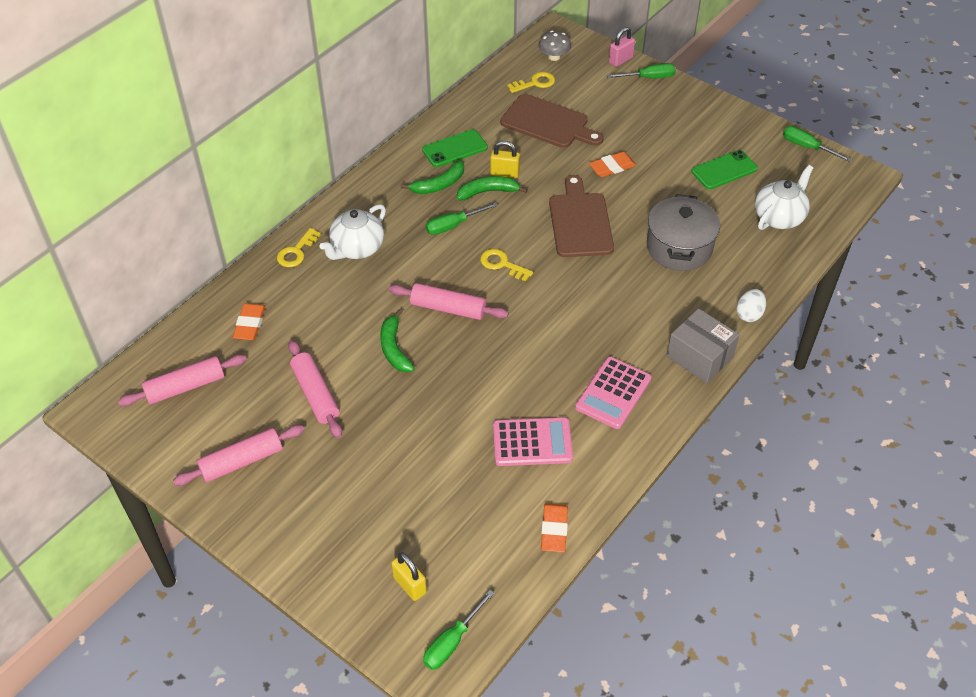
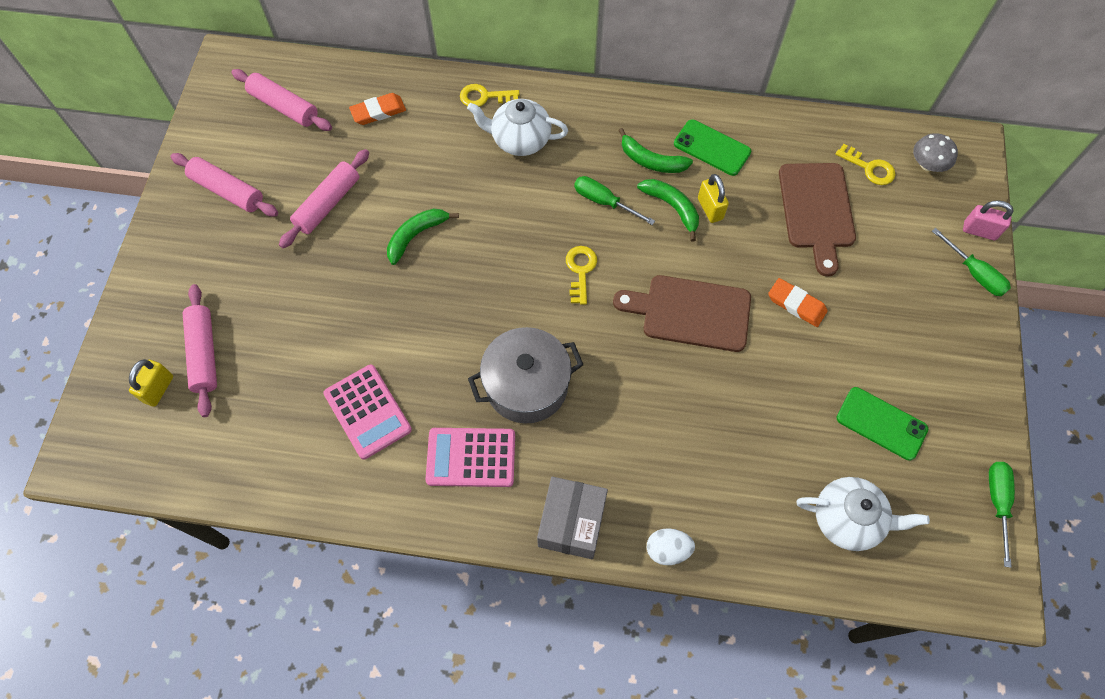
camera: 60 degrees right, 15 degrees up
pink rolling pin [389,283,509,320] -> pink rolling pin moved to [183,284,217,417]
green screwdriver [423,590,495,670] -> none
orange eraser [541,503,568,552] -> none
brown cutting board [549,175,614,257] -> brown cutting board turned 135 degrees counterclockwise [613,275,751,352]
grey pot [647,194,720,271] -> grey pot moved to [468,327,584,423]

